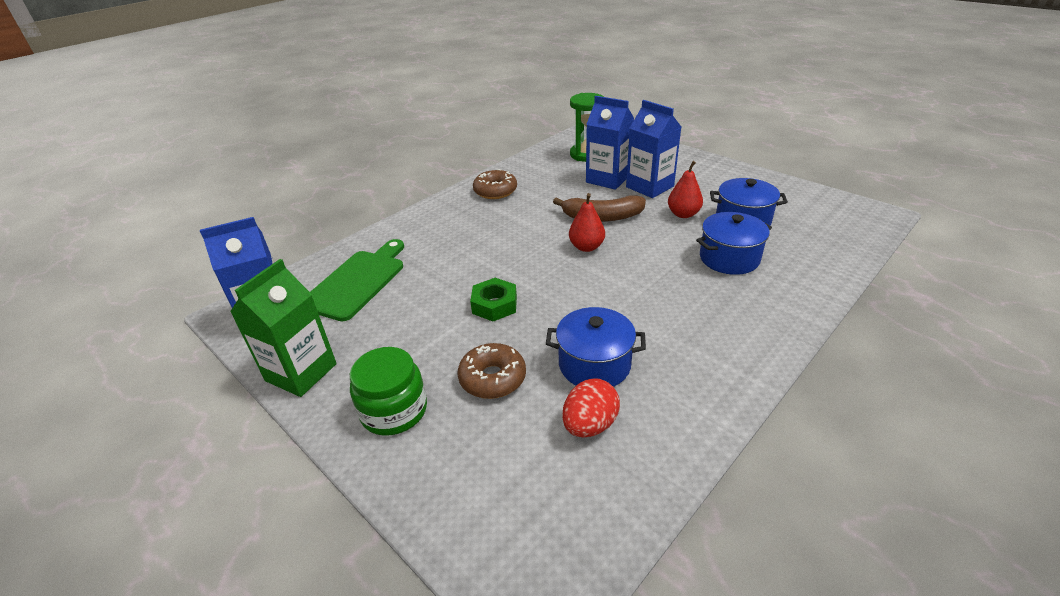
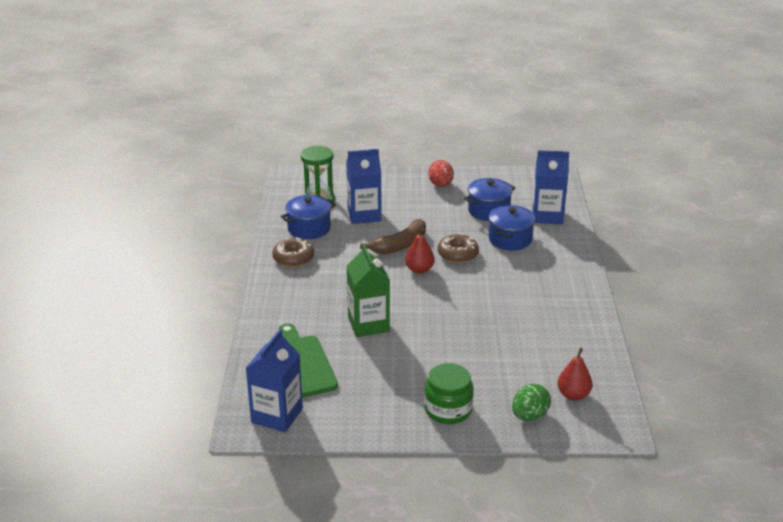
camera: 45 degrees left, 5 degrees down
green carton [230,259,337,397] -> green carton moved to [347,244,390,337]
brown donut [457,343,526,399] -> brown donut moved to [438,233,479,263]
green nut [470,278,517,321] -> none
blue pot [546,307,646,387] -> blue pot moved to [281,195,336,239]
red egg [562,378,620,438] -> red egg moved to [428,160,454,187]
blue carton [626,100,681,198] -> blue carton moved to [532,150,569,224]
red pear [668,161,703,218] -> red pear moved to [557,348,593,401]
none -> green egg [512,384,551,421]

